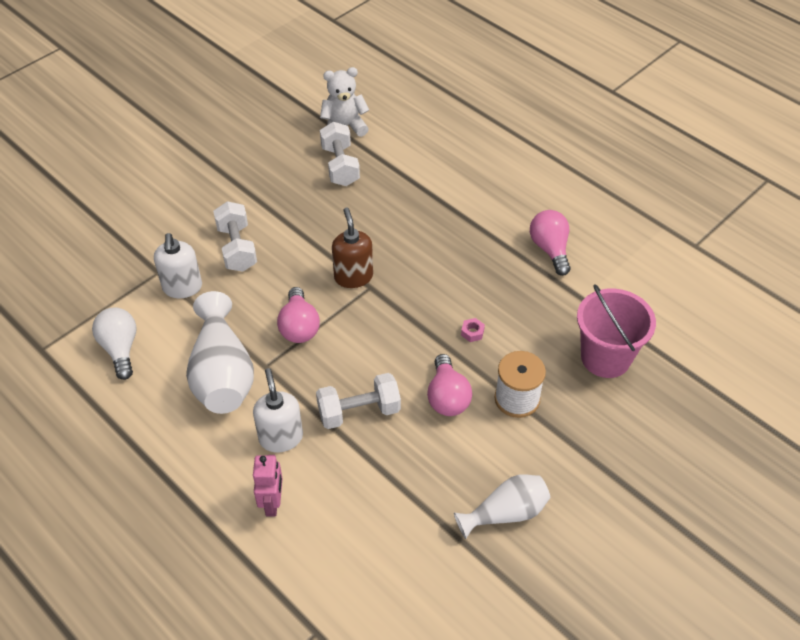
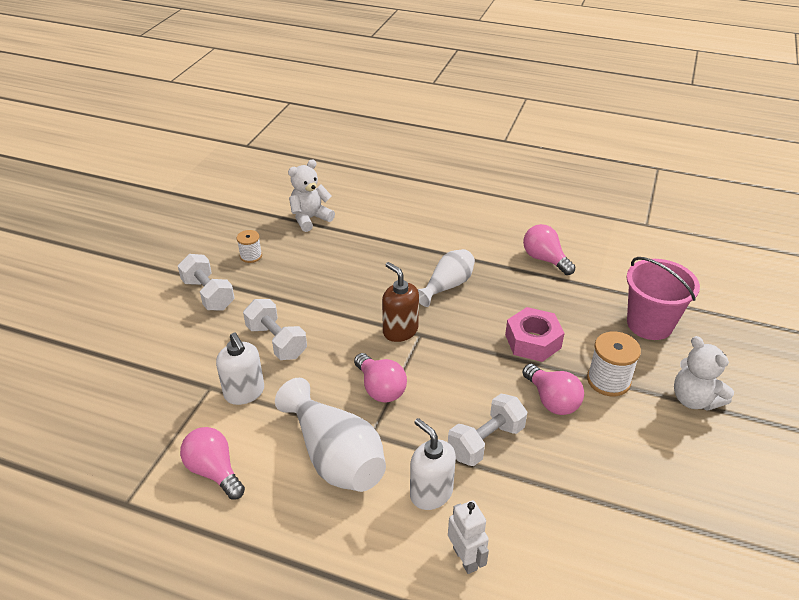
camera: 25 degrees left, 10 degrees down
white light bulb [92,307,136,380] -> pink light bulb [180,427,245,500]
pink robot [253,455,283,516] -> white robot [448,500,489,574]
white dumbbell [320,122,360,186] -> white dumbbell moved to [178,254,235,310]
white vase [454,474,550,539] -> white vase moved to [418,249,475,307]
pink nut [461,318,485,342] -> pink nut [505,307,565,362], size x2.48
none -> white spool [237,230,262,263]
none -> white teddy bear [674,336,734,411]

